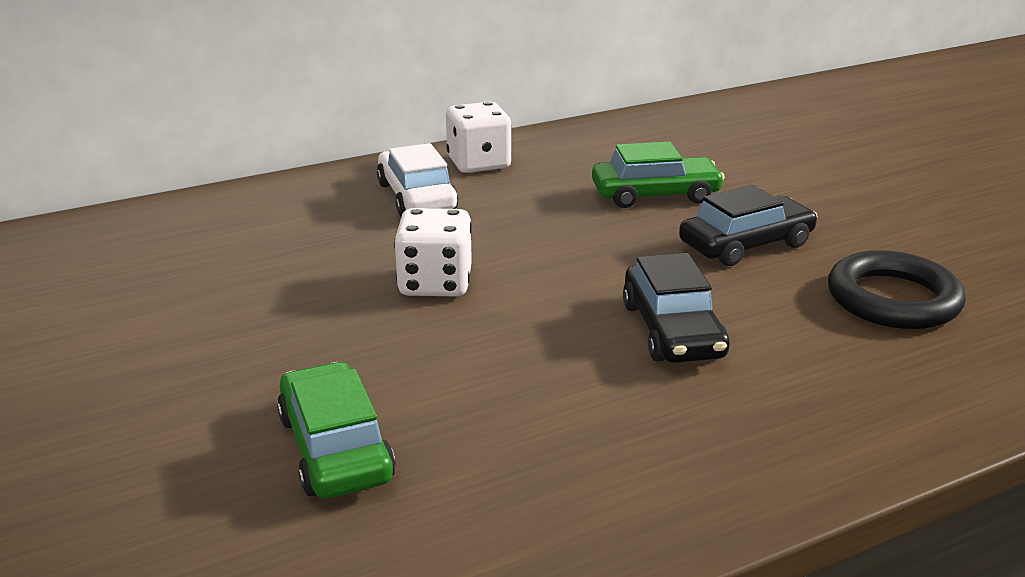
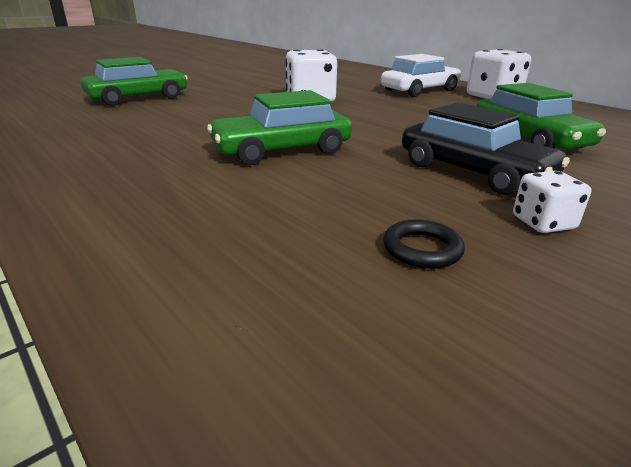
camera: 75 degrees right, 0 degrees up
black car [623,253,730,363] -> green car [207,90,352,165]
black ring [828,250,966,329] -> black ring [383,219,465,269], size x0.43
none -> white dice [513,171,592,233]

